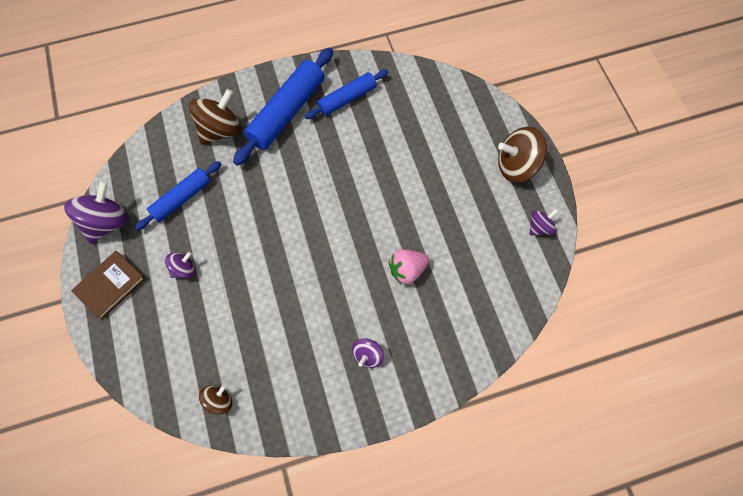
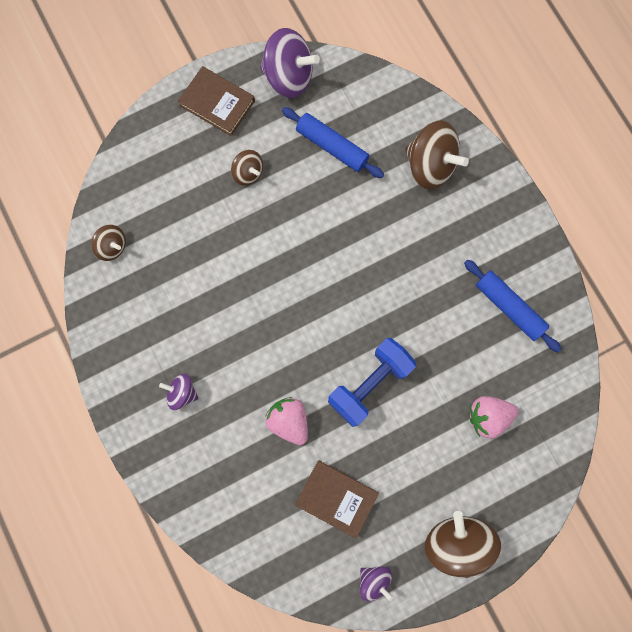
camera: 80 degrees right, 10 degrees up
purple spinning top [165,252,196,278] -> brown spinning top [231,150,263,186]
blue rolling pin [233,48,333,166] -> none
none -> brown book [295,460,379,538]
none -> blue dumbbell [328,338,416,427]
none -> pink strawberry [470,396,518,439]

